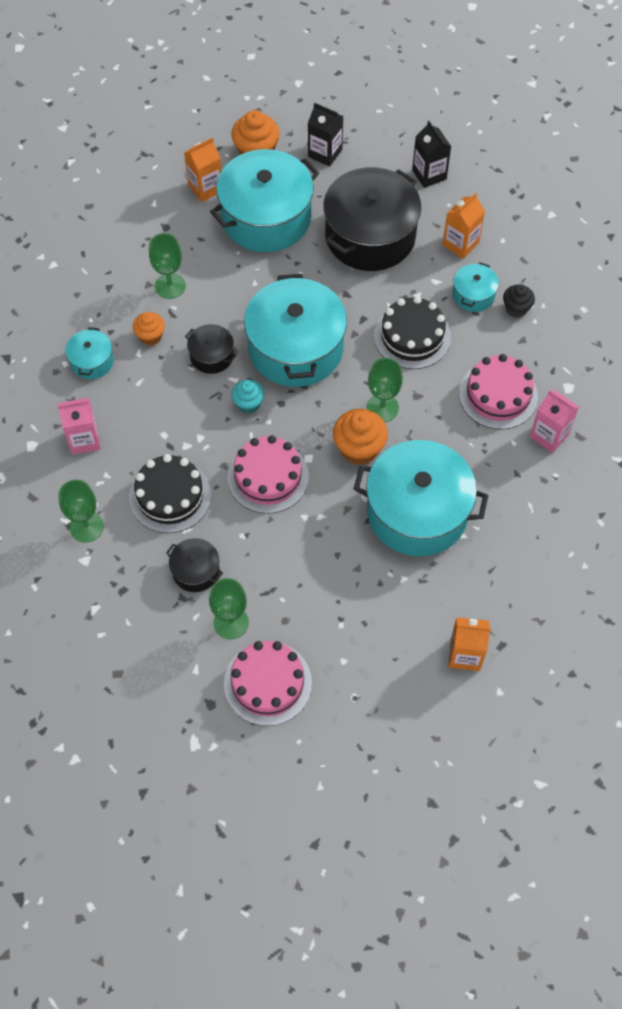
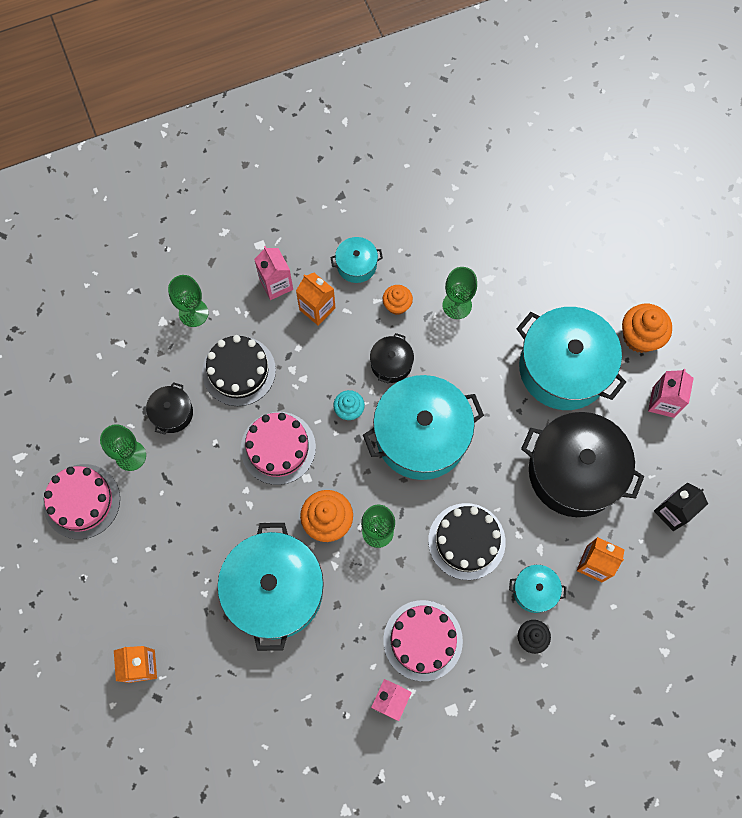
camera: 75 degrees right, 10 degrees up
orange carton [184,138,222,202] -> orange carton moved to [296,273,335,326]
black carton [308,103,343,167] -> pink carton [648,369,694,418]

